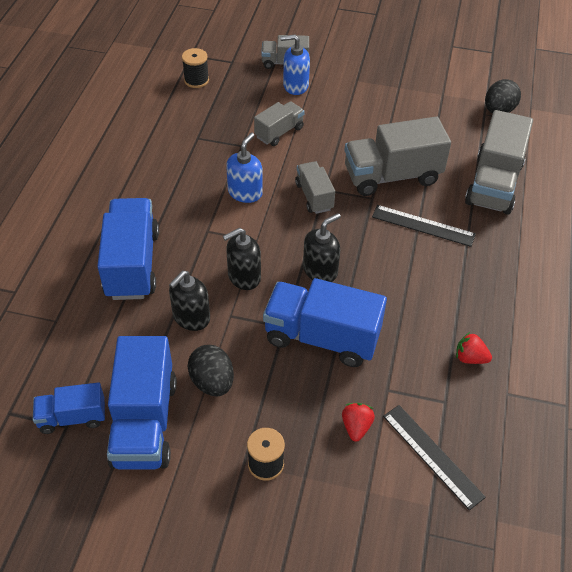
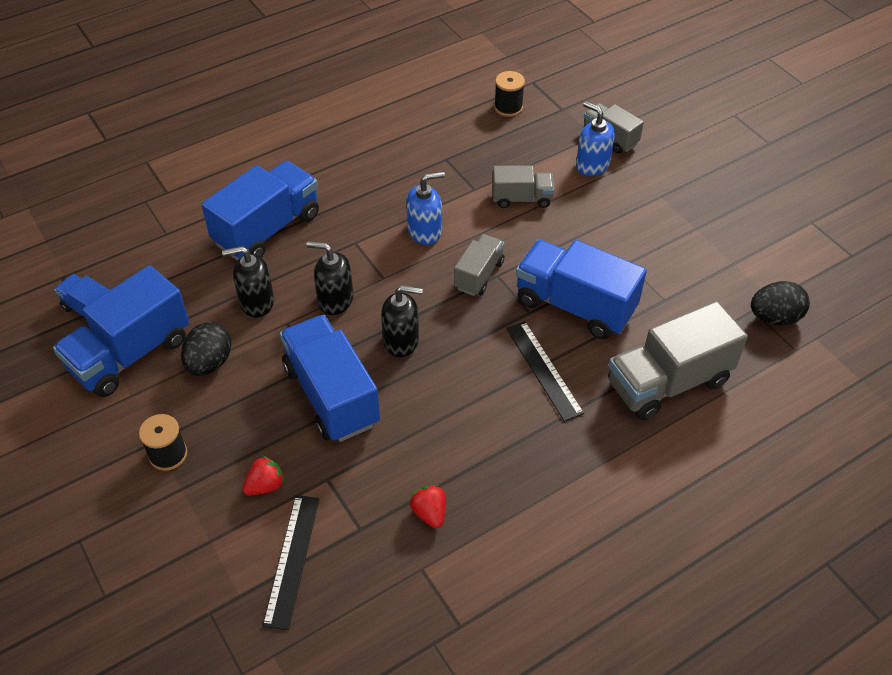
camera: 45 degrees right, 0 degrees up
grey truck [344,117,451,196] -> blue truck [516,240,647,339]

